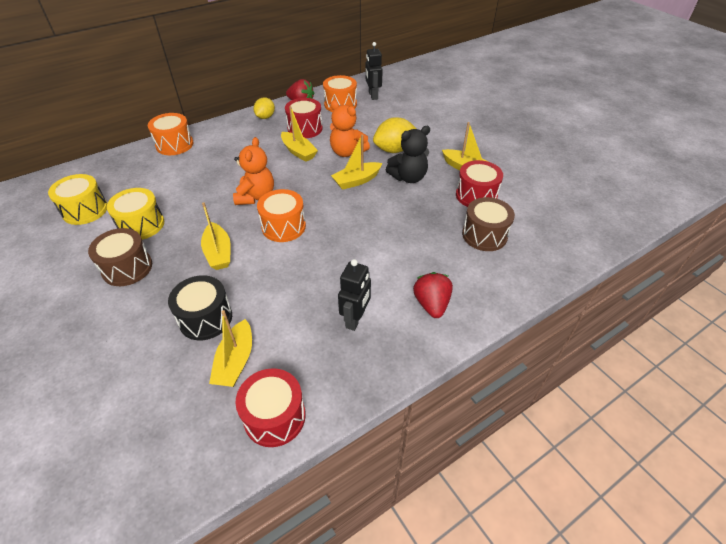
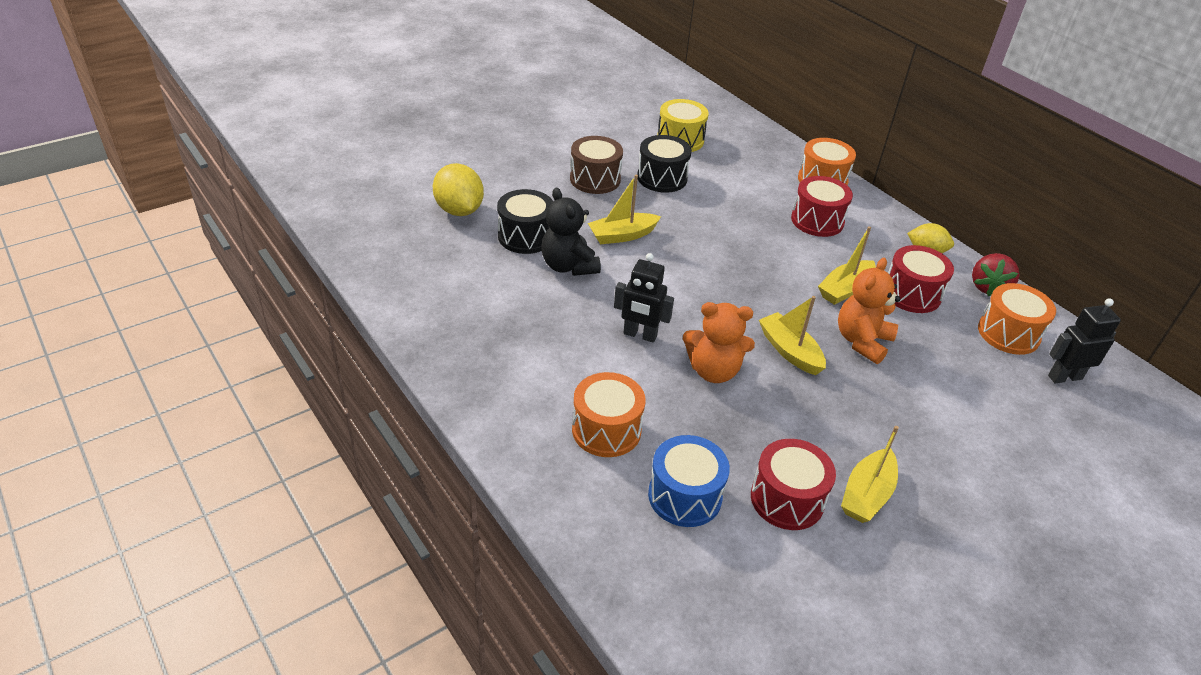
camera: 85 degrees right, 5 degrees down
yellow drum [107,188,164,240] -> black drum [637,135,692,193]
yellow boat [209,310,252,387] -> none
orange teddy bear [233,137,274,205] -> orange teddy bear moved to [683,302,755,383]
red drum [236,368,306,447] -> red drum moved to [791,176,853,237]
orange drum [257,189,306,242] -> orange drum moved to [572,372,646,457]
black robot [338,259,371,331] -> black robot moved to [614,253,674,343]
yellow lemon [373,117,417,153] -> yellow lemon moved to [433,163,484,216]
black teddy bear [386,126,430,183] -> black teddy bear moved to [541,187,601,276]
red strawberry [413,272,453,318] -> none
brown drum [462,197,515,251] -> blue drum [648,435,730,527]

